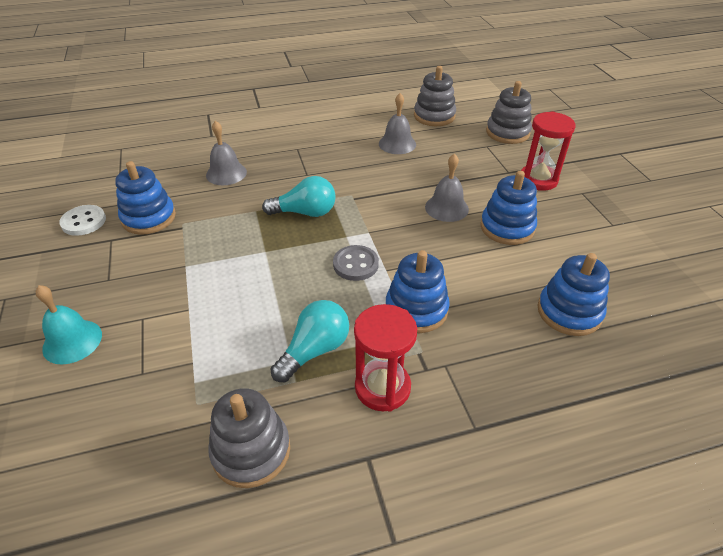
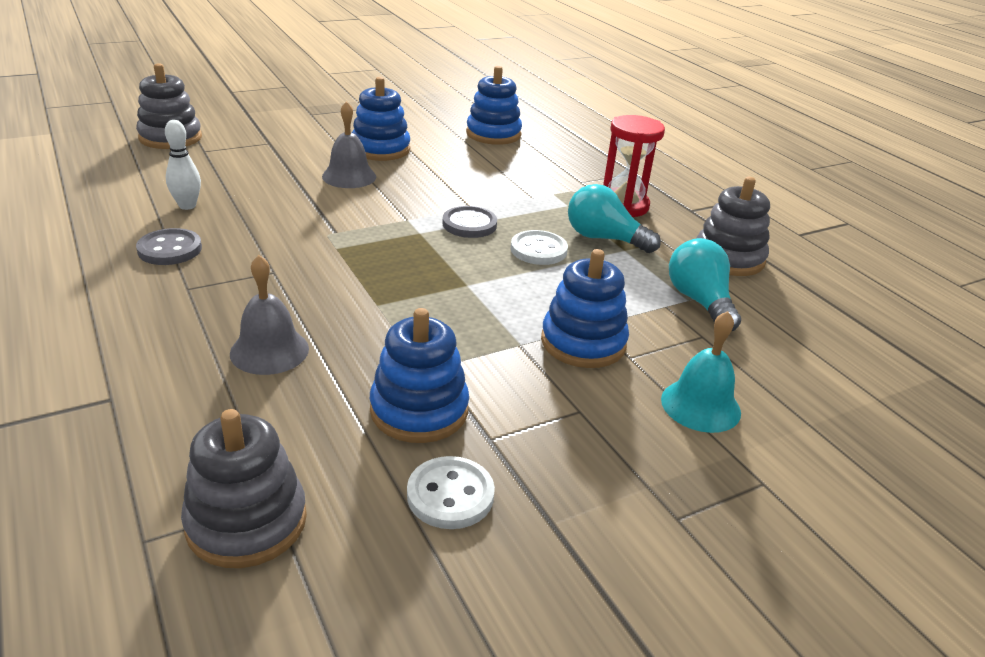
camera: 105 degrees left, 10 degrees down
turquoise light bulb [262,176,336,217] -> turquoise light bulb moved to [669,238,741,332]
grey bell [379,93,416,154] -> white bowling pin [165,120,201,210]
blue stacking toy [386,250,450,333] -> blue stacking toy moved to [541,249,629,368]
grey stacking toy [414,66,456,126] -> grey stacking toy moved to [181,409,307,568]
red hourglass [521,111,576,191] -> none
none -> grey button [136,228,202,265]
none -> white button [511,230,568,265]

